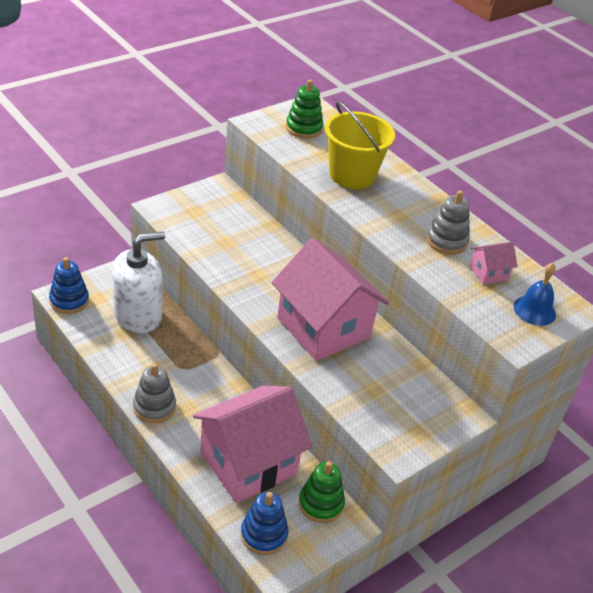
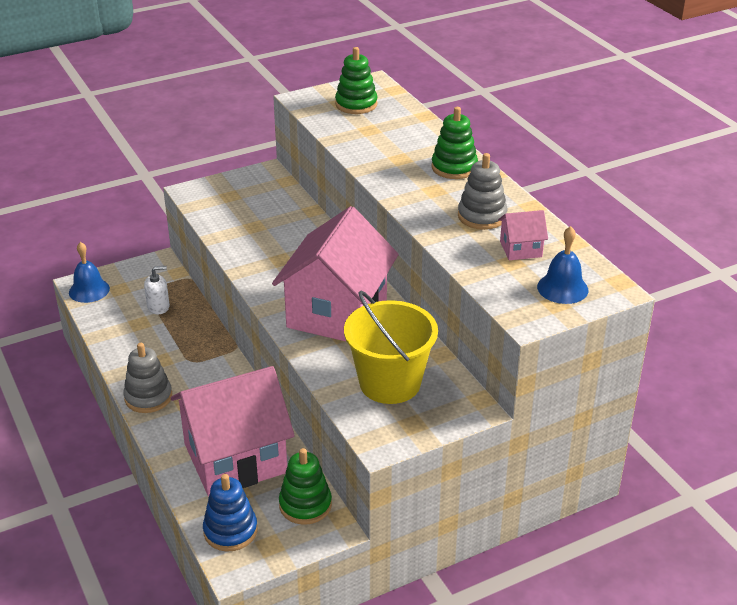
camera: 15 degrees right, 5 degrees down
blue stacking toy [49,257,89,314] -> blue bell [69,242,110,303]
white soap dispenser [112,231,165,333] -> white soap dispenser [144,266,170,314], size x0.43
pink house [271,238,389,361] -> pink house turned 45 degrees clockwise [272,206,399,342]
yellow bucket [325,101,395,189] -> yellow bucket moved to [344,291,438,404]
none -> green stacking toy [431,107,478,179]

